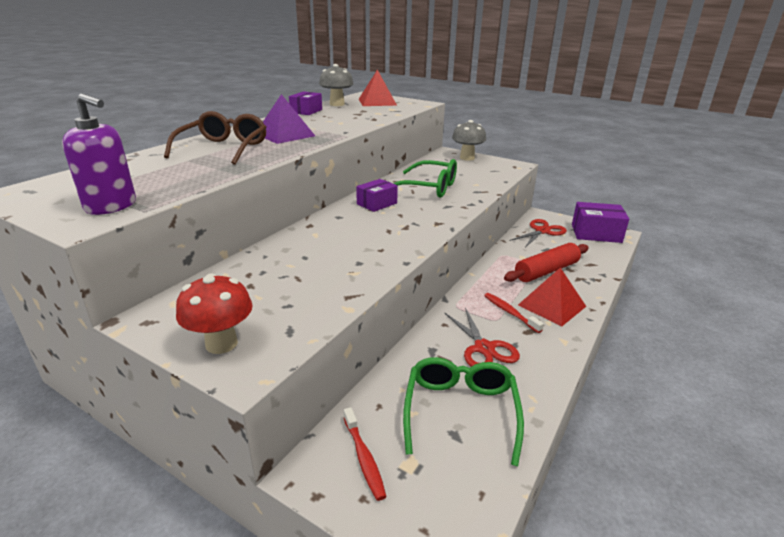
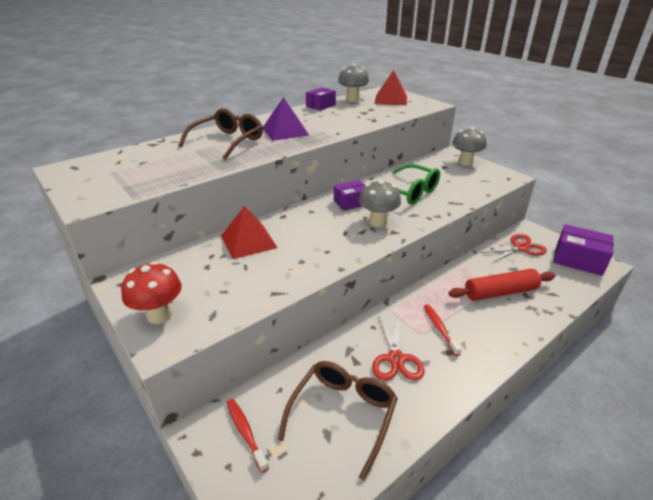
camera: 20 degrees right, 5 degrees up
purple soap dispenser [62,94,136,215] -> none
red toothbrush [344,407,387,501] -> red toothbrush turned 150 degrees clockwise [226,399,269,473]
green glasses [403,357,524,466] -> brown glasses [278,361,398,481]
red pyramid [518,268,587,326] -> red pyramid moved to [221,206,278,259]
none -> grey mushroom [359,180,401,227]

